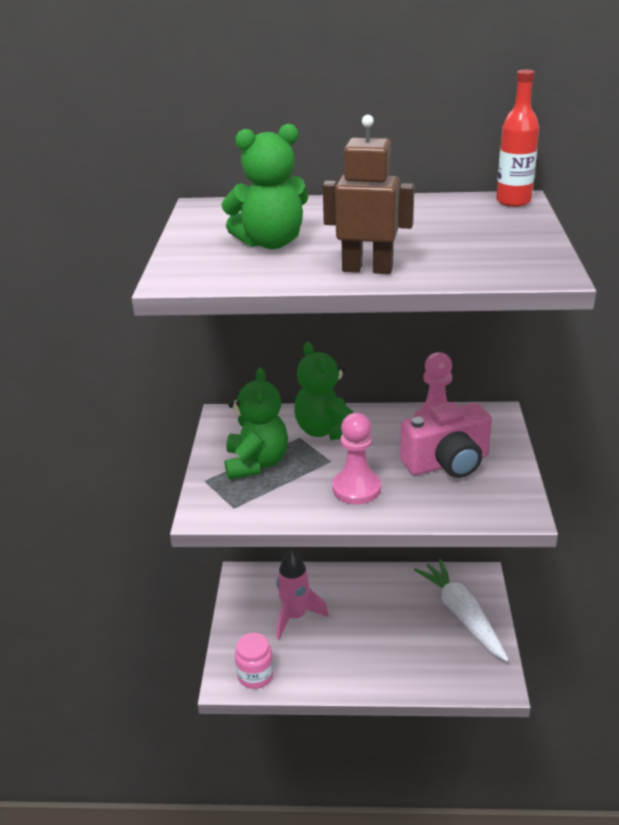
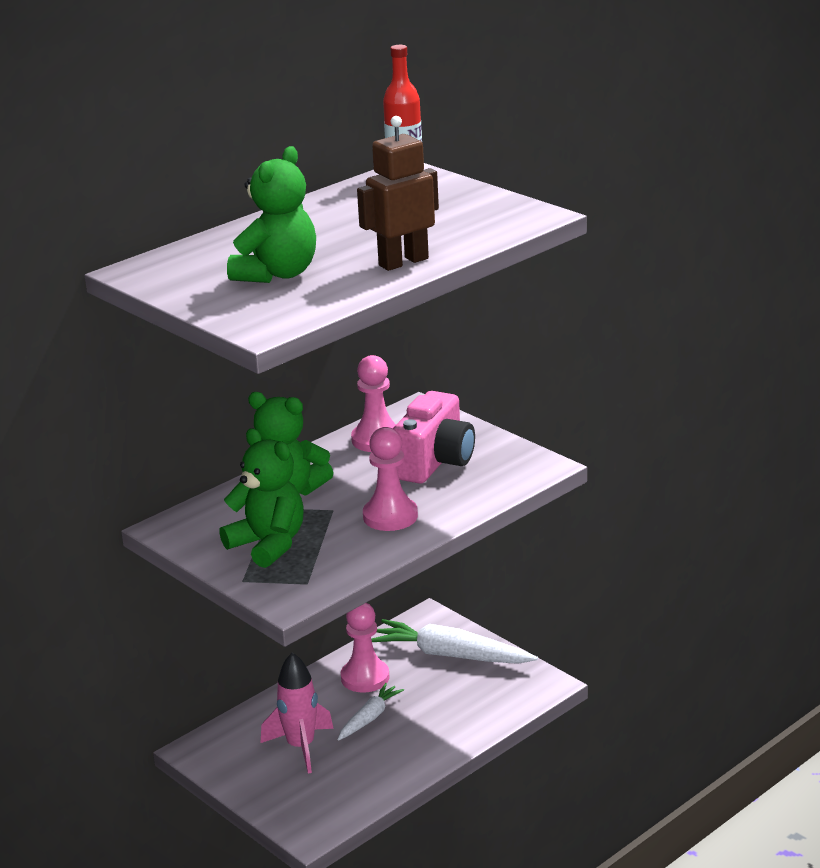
camera: 45 degrees left, 5 degrees down
pink jar [235,633,274,689] -> none
none -> white carrot [337,683,404,741]
none -> pink pawn [341,603,390,693]

